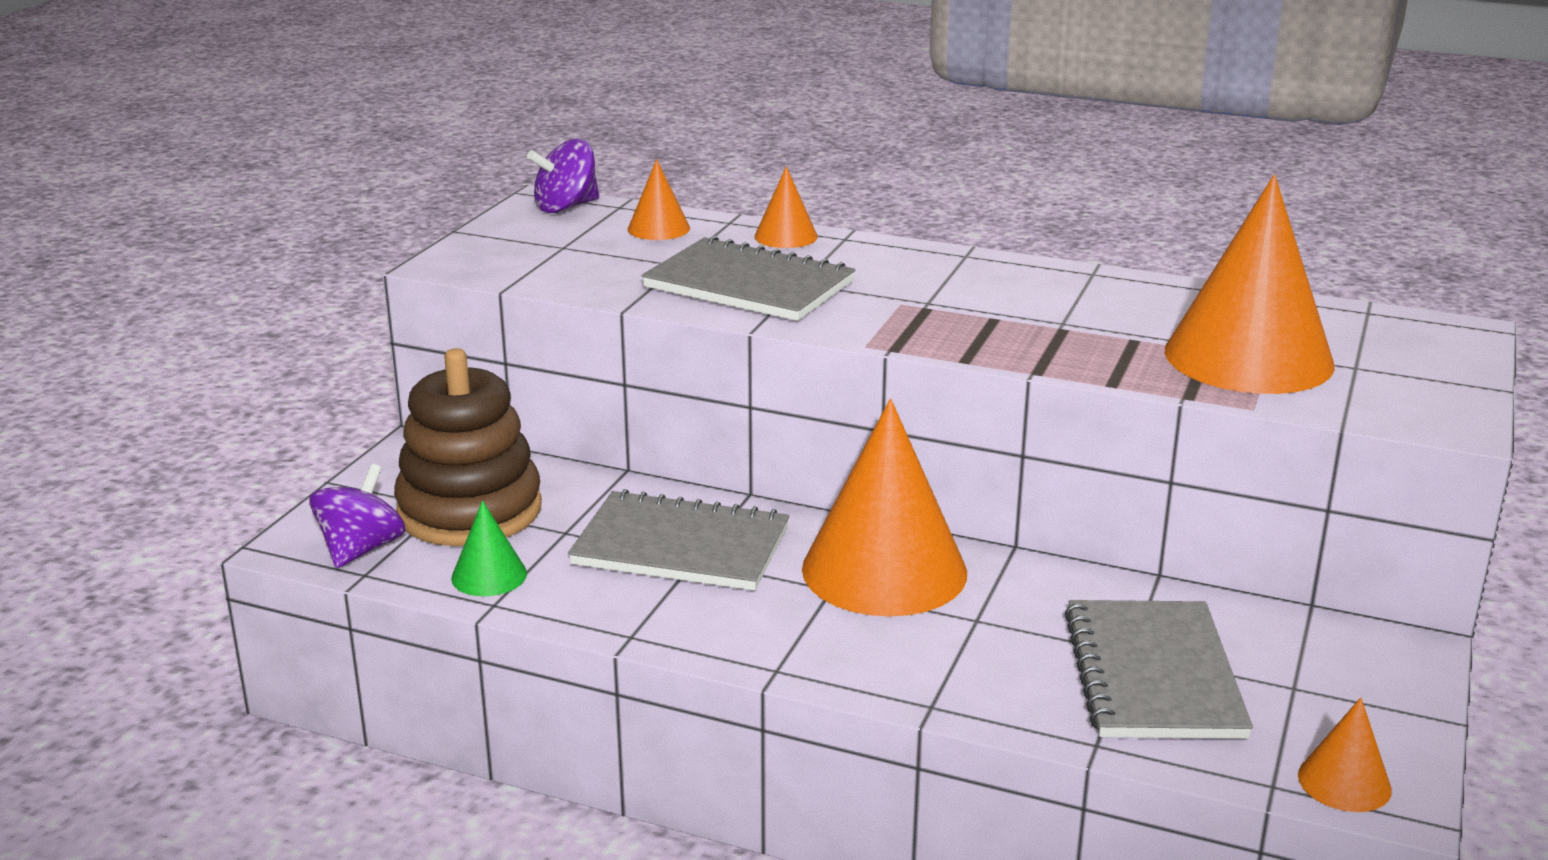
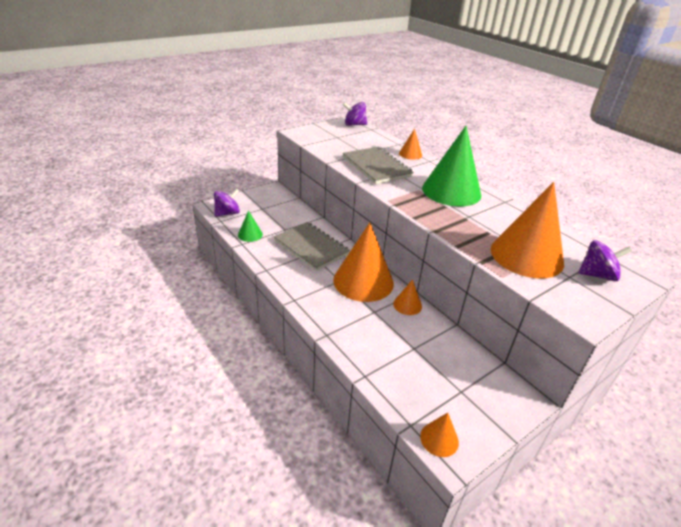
camera: 30 degrees right, 10 degrees up
brown stacking toy [394,348,542,546] -> none
orange cone [628,159,690,240] -> orange cone moved to [393,279,422,315]
grey notebook [1065,600,1253,739] -> none
none -> green cone [422,126,481,207]
none -> purple spinning top [578,240,632,281]

